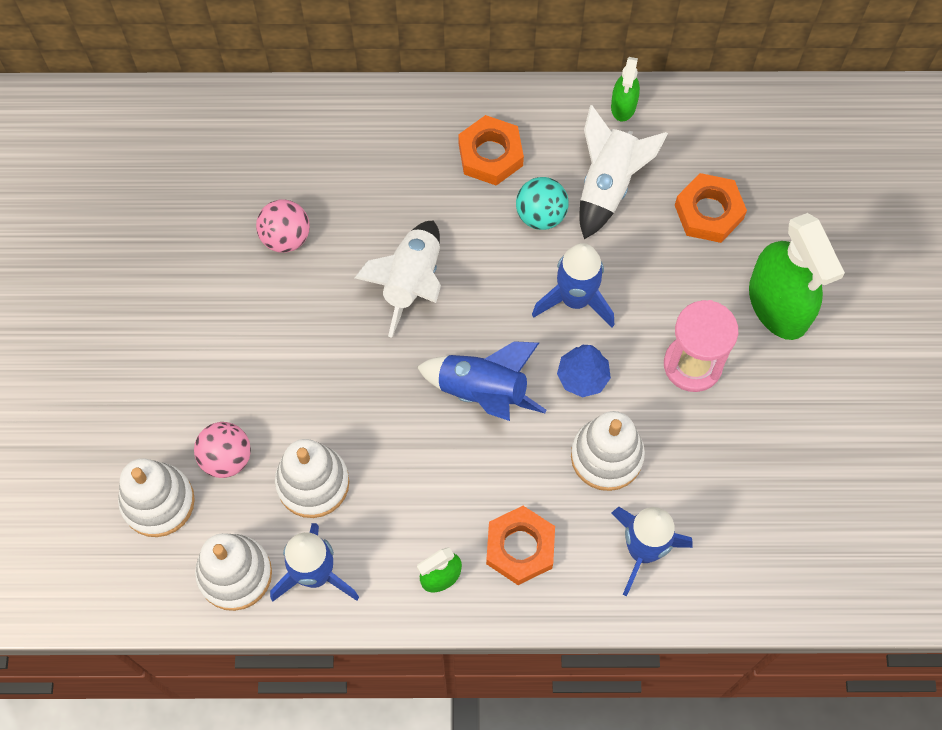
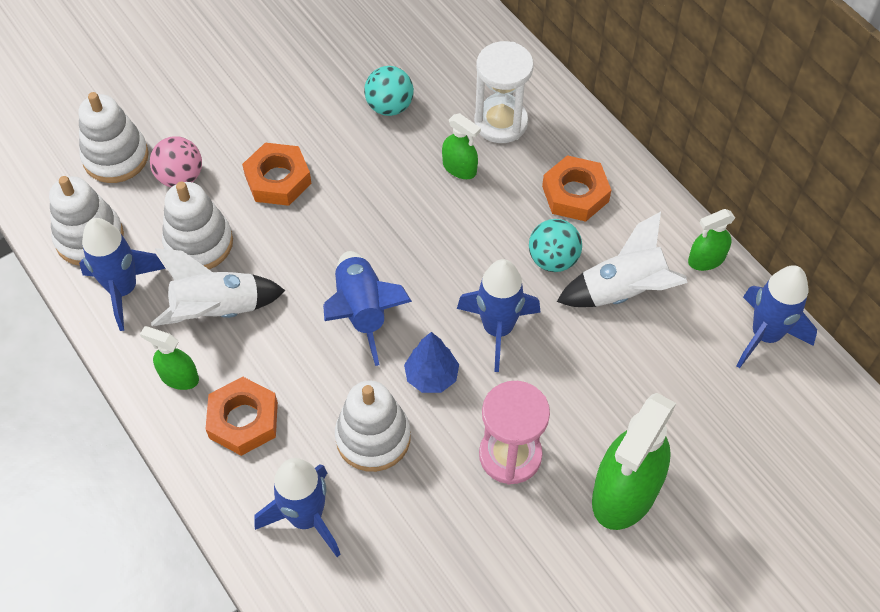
camera: 55 degrees right, 10 degrees down
pink ball [256,199,310,253] -> turquoise ball [364,66,414,116]
white rocket [355,221,441,338] -> white rocket moved to [151,248,285,326]
orange nut [675,173,747,243] -> orange nut moved to [242,143,312,206]
none -> green spray bottle [442,113,481,179]
none -> white hourglass [474,41,534,143]
none -> blue rocket [736,265,817,368]

